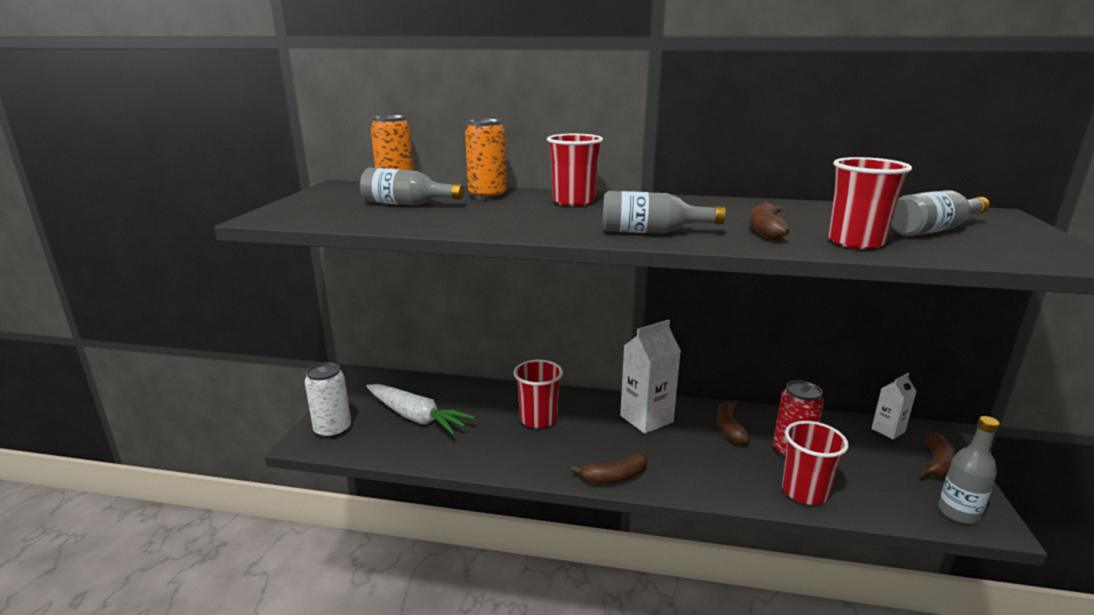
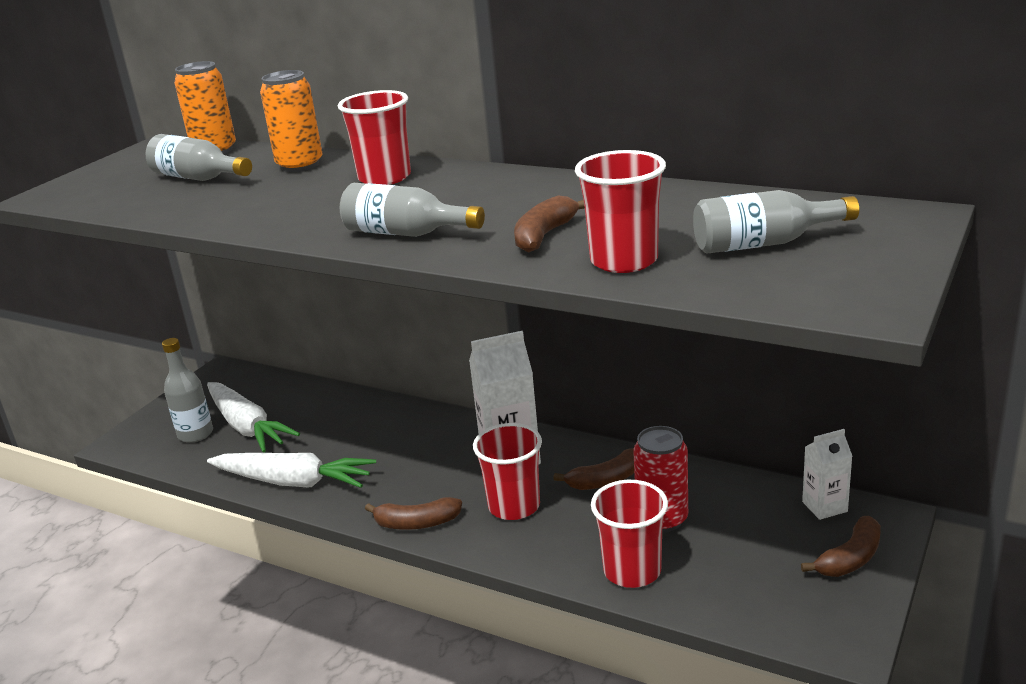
camera: 20 degrees right, 5 degrees up
white can [305,362,351,439] -> none
red cup [514,359,563,429] -> red cup moved to [473,423,542,520]
brown banana [717,400,750,445] -> brown banana turned 135 degrees counterclockwise [553,448,634,490]
grey bottle [938,416,1000,524] -> grey bottle moved to [162,338,213,443]
none -> white carrot [207,453,376,488]

